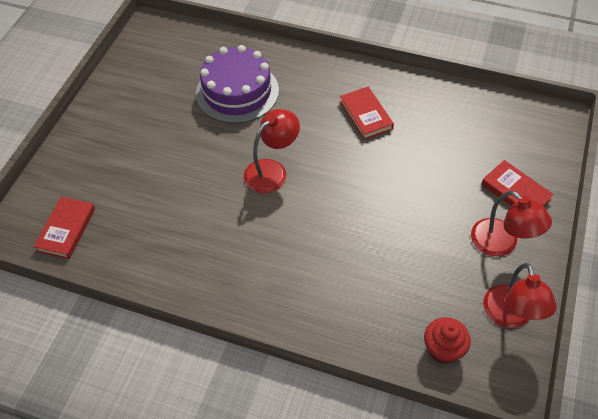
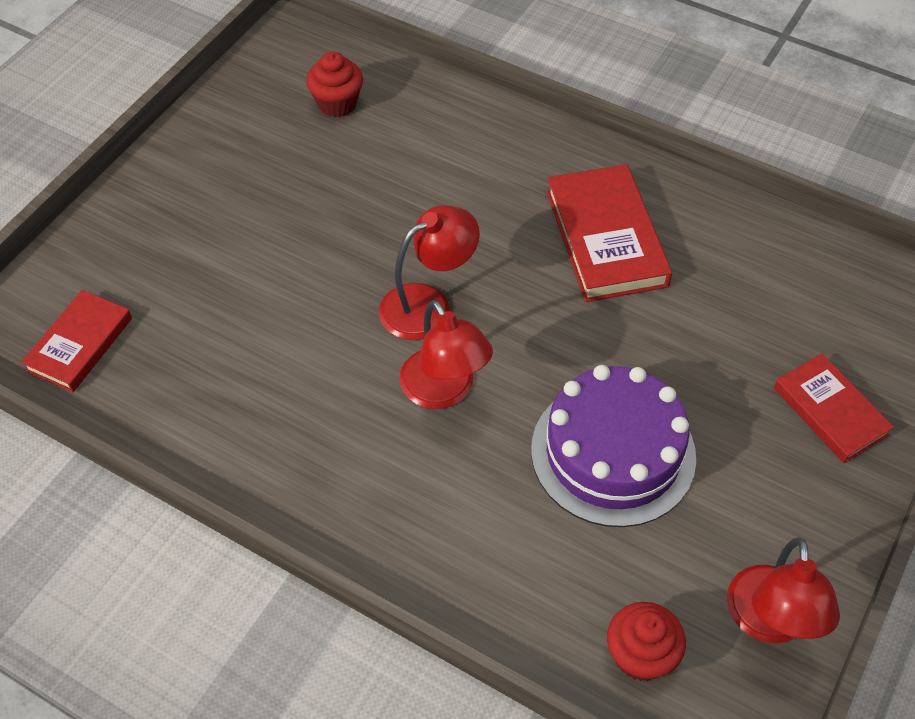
camera: 10 degrees right, 0 degrees up
purple cake [196,45,279,123] -> purple cake moved to [531,365,696,527]
red book [340,87,394,140] -> red book [546,164,672,302], size x1.56
red lamp [471,191,552,257] -> red lamp moved to [399,300,493,409]
none -> red cupcake [306,51,363,117]

